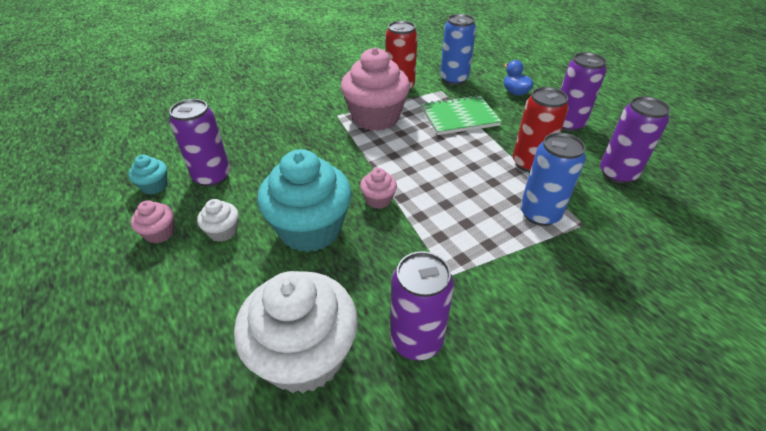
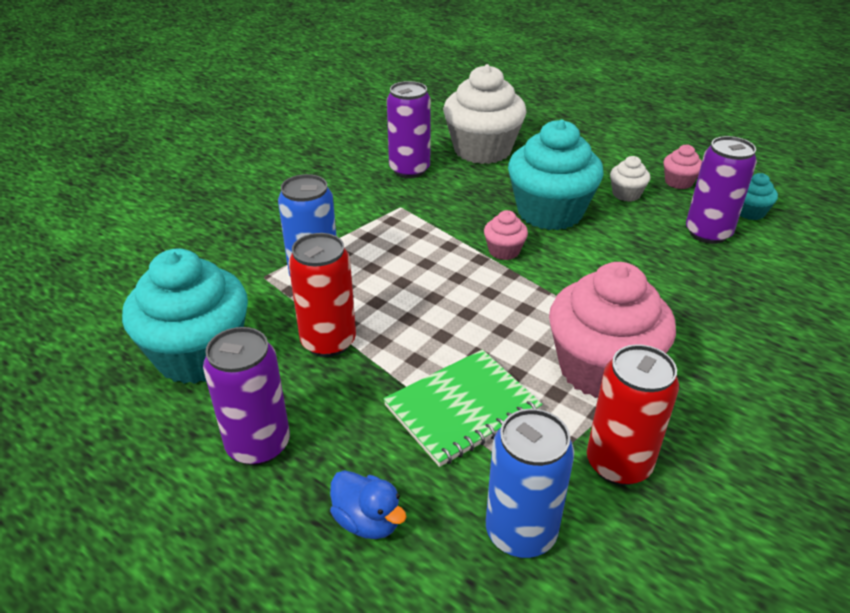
camera: 160 degrees right, 5 degrees down
purple can [600,96,670,184] -> turquoise cupcake [122,249,248,384]

